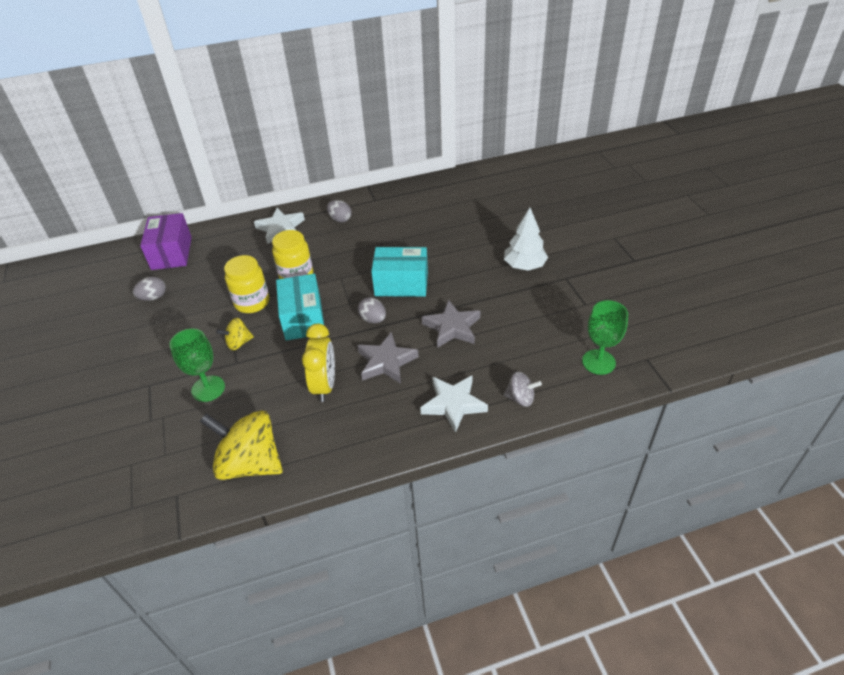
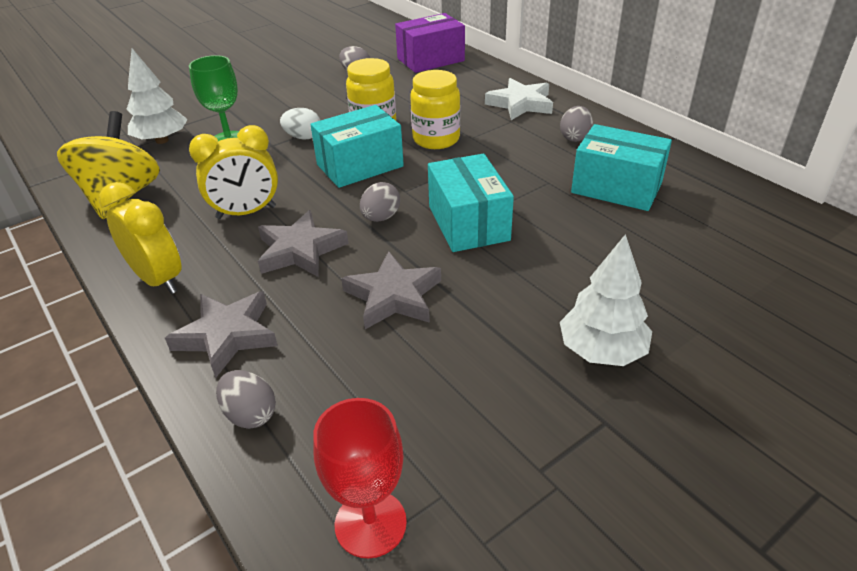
camera: 70 degrees right, 5 degrees down
yellow spinning top [216,318,254,350] -> white egg [280,108,320,140]
white star [420,375,488,433] -> grey star [165,291,278,378]
grey spinning top [504,372,542,407] -> grey egg [216,370,276,429]
green goblet [582,300,628,375] -> red goblet [313,398,407,558]
none -> yellow clock [99,182,181,294]
none -> white tree [126,48,188,144]
none -> turquoise box [571,124,672,211]

